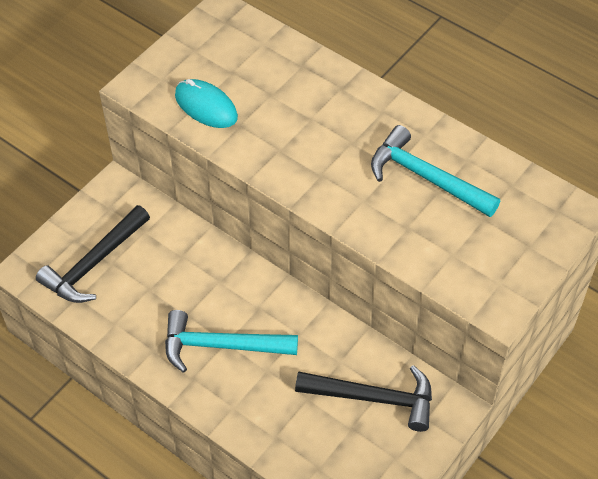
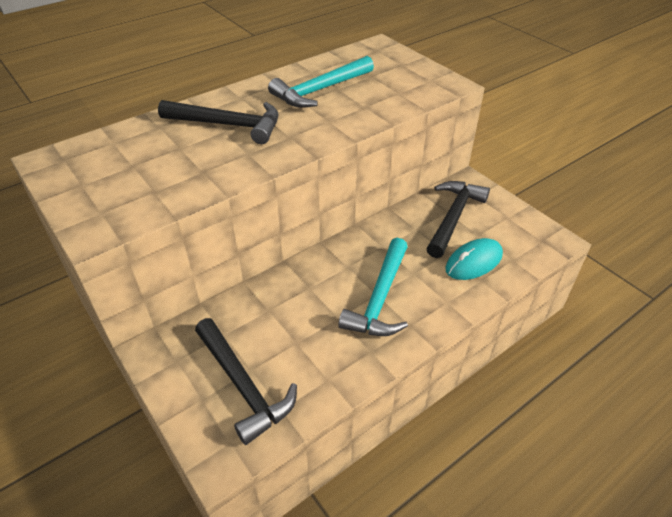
camera: 75 degrees left, 10 degrees down
turquoise mouse [175,79,238,128] -> turquoise mouse moved to [445,238,503,280]
none -> black hammer [158,100,279,144]

